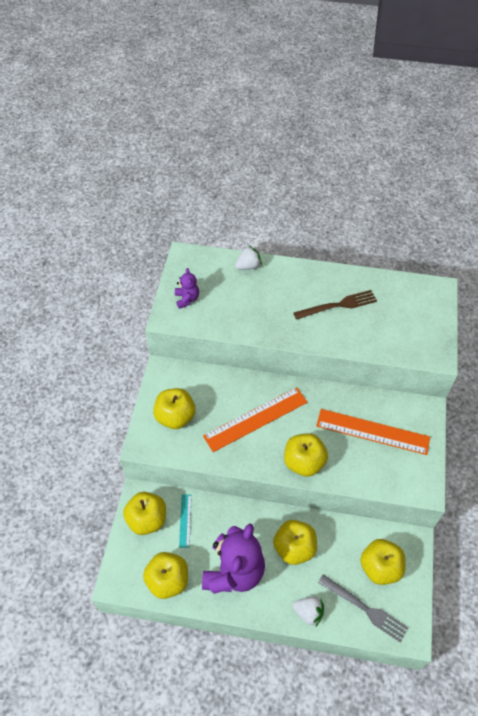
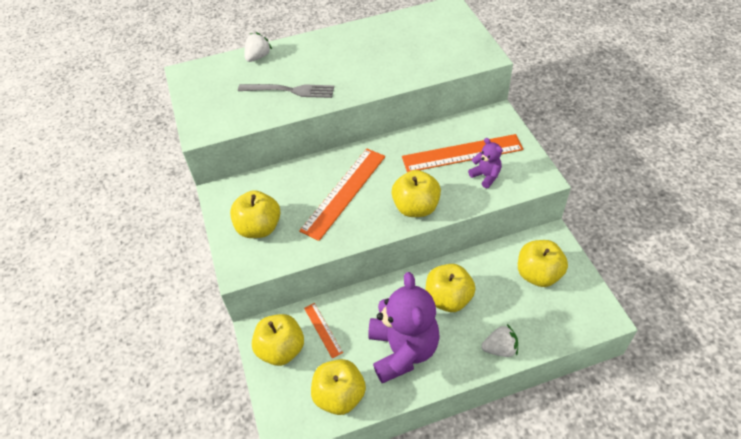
camera: 25 degrees left, 5 degrees down
purple teddy bear [175,268,199,309] -> purple teddy bear moved to [468,138,503,188]
turquoise ruler [179,495,192,548] -> orange ruler [304,303,343,359]
brown fork [293,290,377,320] -> none
grey fork [318,574,409,643] -> grey fork moved to [238,84,334,98]

